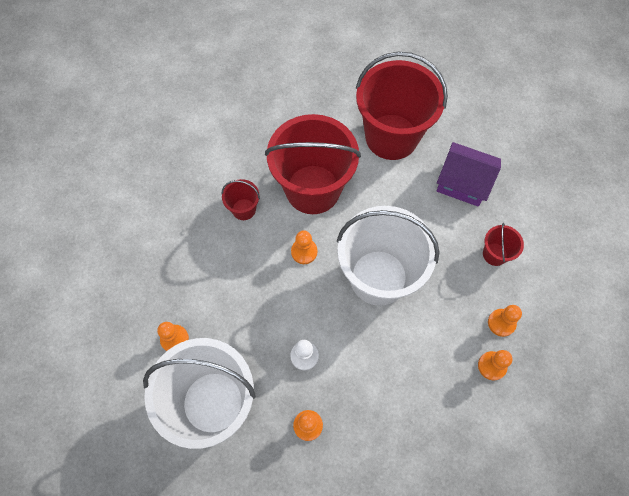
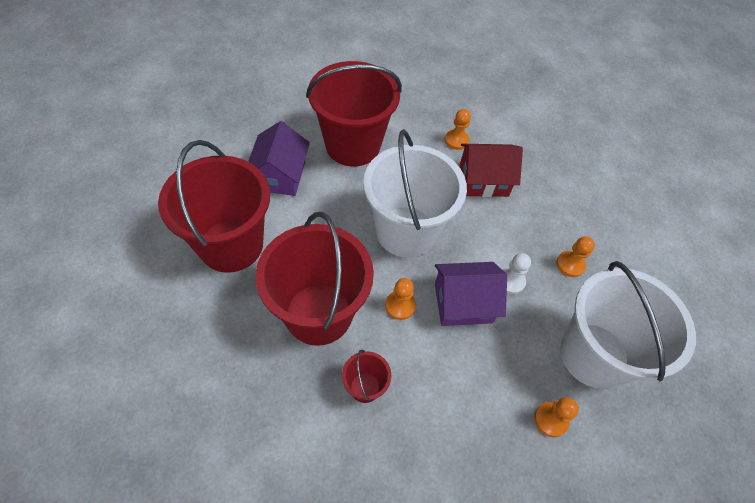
camera: 110 degrees left, 10 degrees down
red bucket [483,223,524,266] -> red bucket [306,61,402,166], size x2.34
orange pawn [488,305,522,337] -> none
none -> purple house [435,262,507,326]
none -> red house [460,144,523,197]

